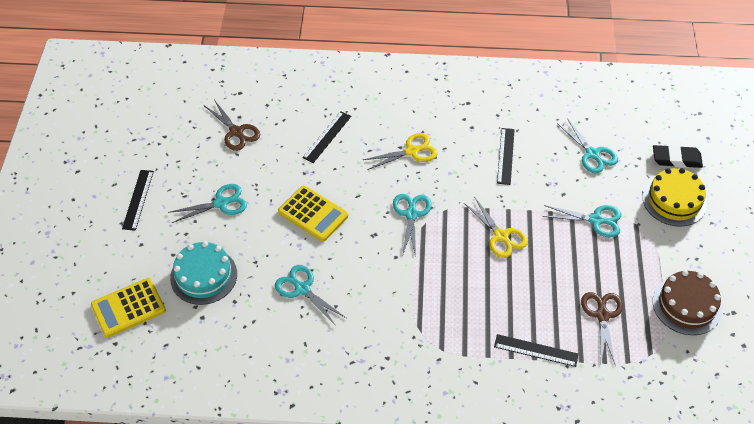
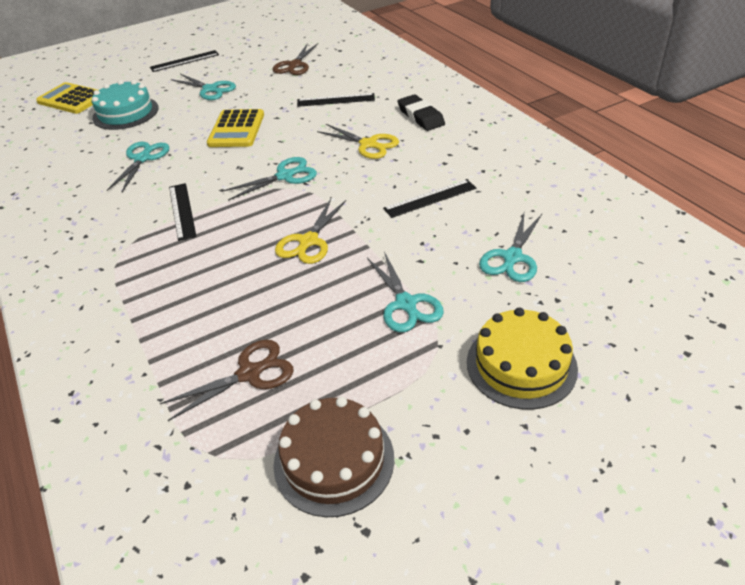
camera: 60 degrees right, 10 degrees down
black ruler [494,334,578,367] -> black ruler moved to [169,183,196,241]
black eraser [653,145,703,168] -> black eraser moved to [398,94,445,131]

